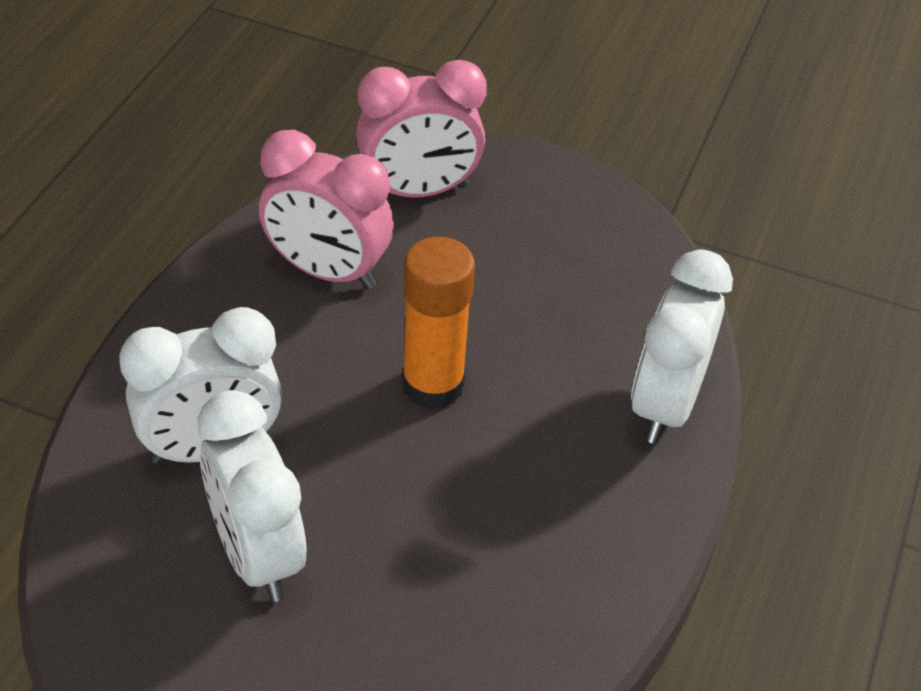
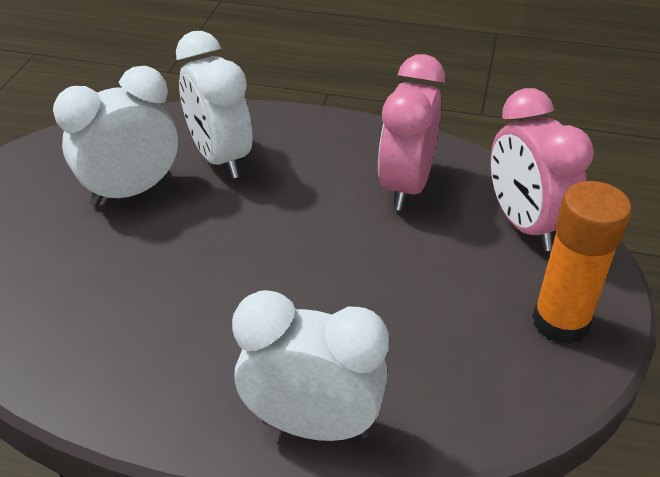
camera: 85 degrees right, 5 degrees down
orange glue stick [402,237,475,409] -> orange glue stick moved to [532,181,632,344]

